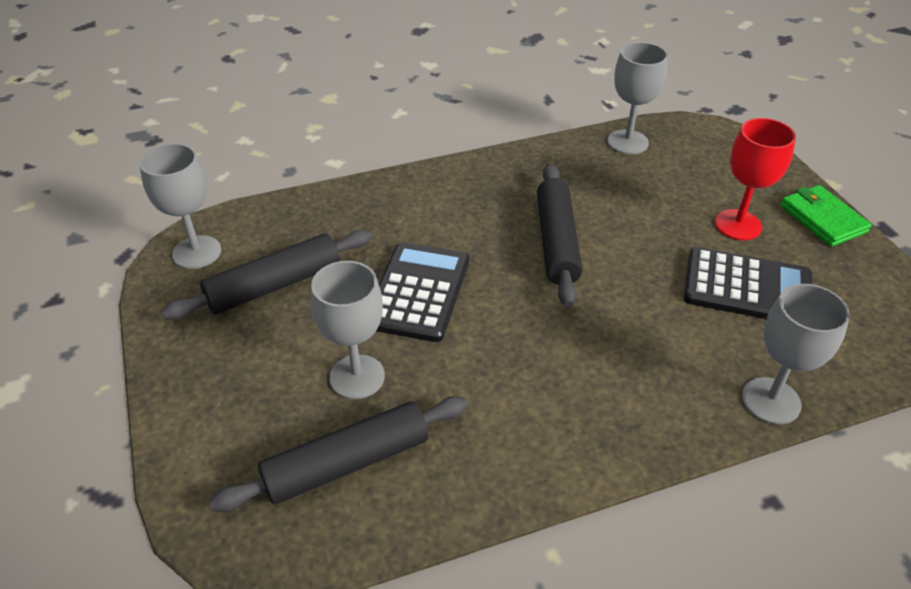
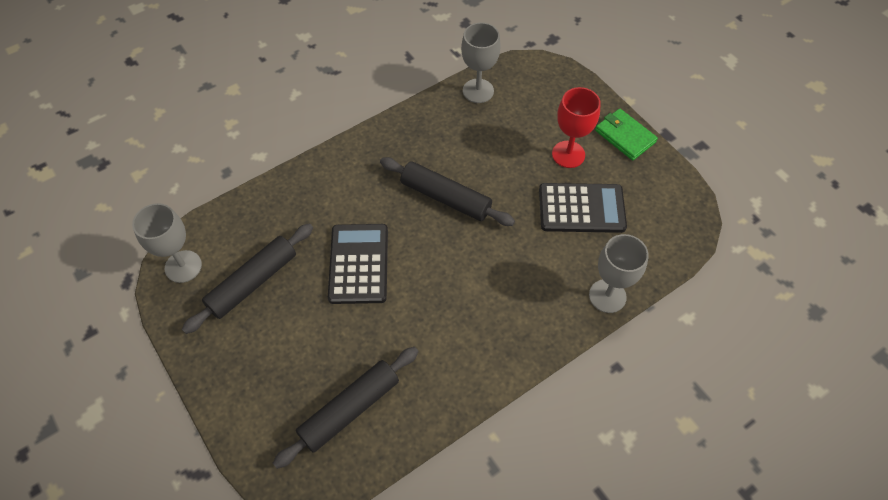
camera: 15 degrees left, 15 degrees up
grey goblet [311,261,385,399] -> none
black rolling pin [537,164,582,307] -> black rolling pin turned 45 degrees counterclockwise [380,157,515,226]

